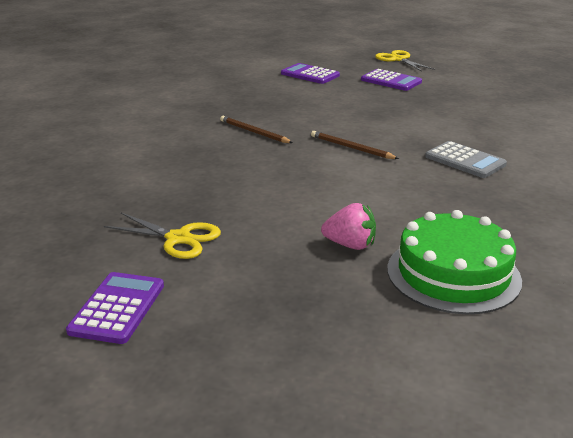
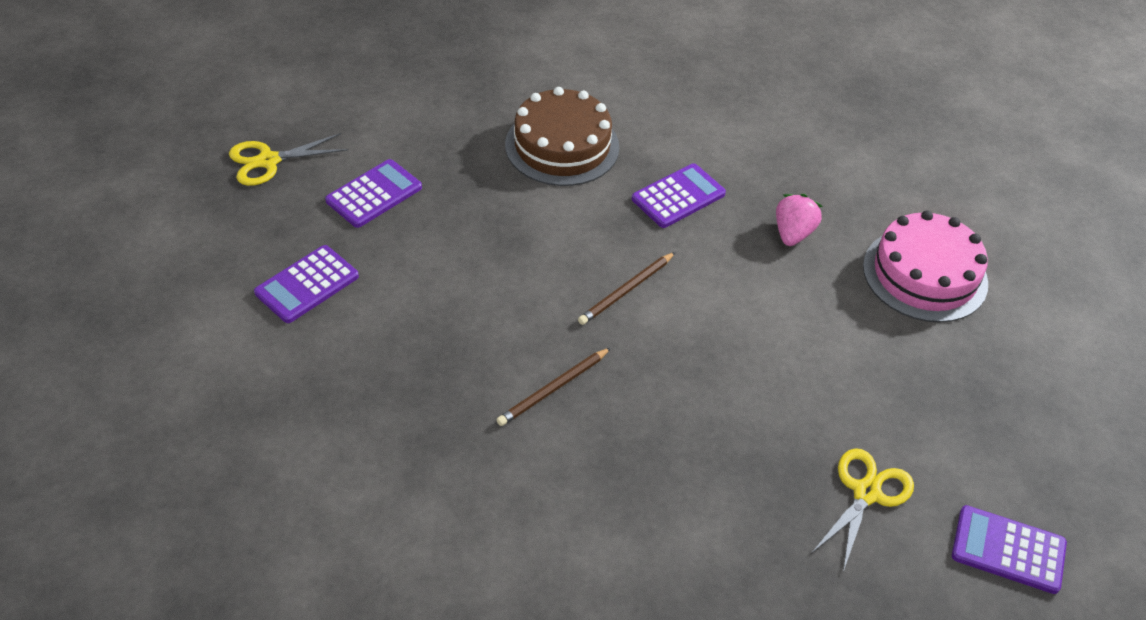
camera: 85 degrees left, 20 degrees up
pink strawberry [321,203,376,250] -> pink strawberry moved to [776,194,822,246]
green cake [387,210,522,314] -> pink cake [863,210,988,323]
grey calculator [425,141,507,178] -> purple calculator [632,163,726,228]
none -> brown cake [505,87,619,186]

